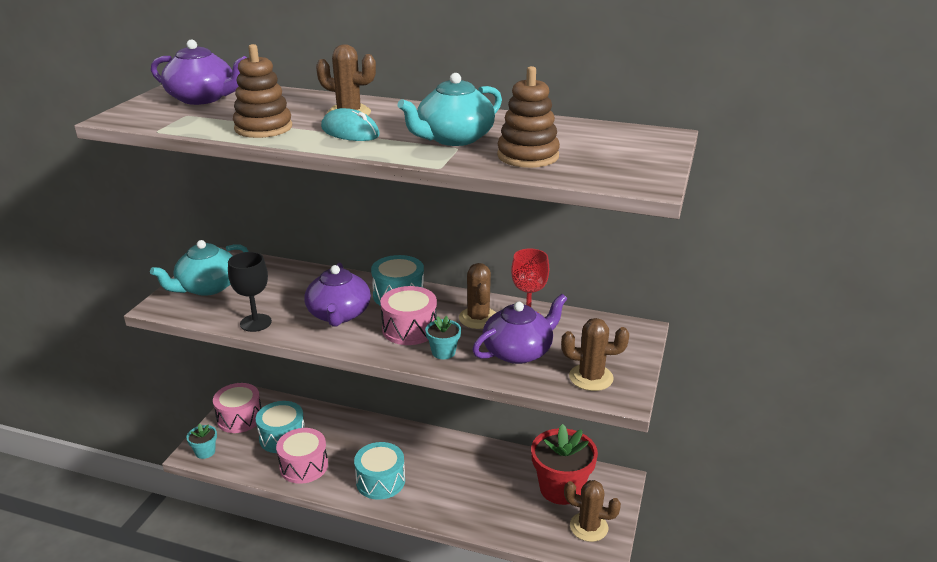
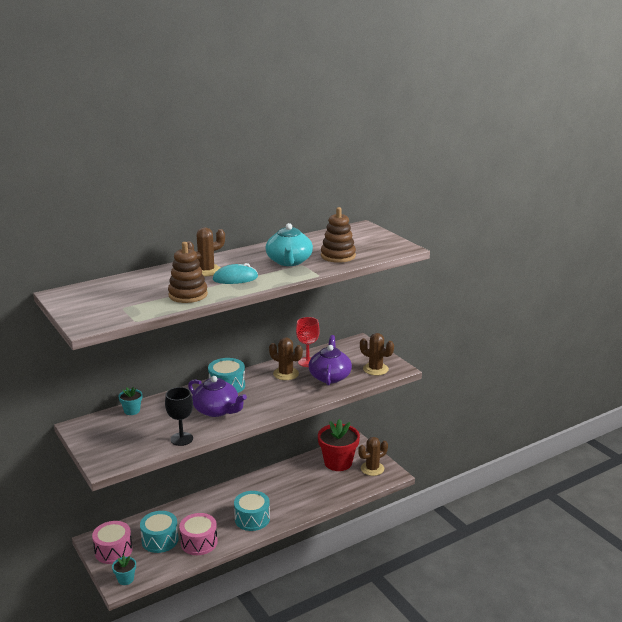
camera: 50 degrees left, 5 degrees down
turquoise teapot [150,240,249,296] -> none
purple teapot [151,40,247,105] -> none
pink drum [380,286,437,345] -> none
turquoise flower pot [425,316,461,359] -> turquoise flower pot moved to [118,387,142,415]
brown cactus [561,318,629,391] -> brown cactus turned 75 degrees clockwise [360,333,394,376]

